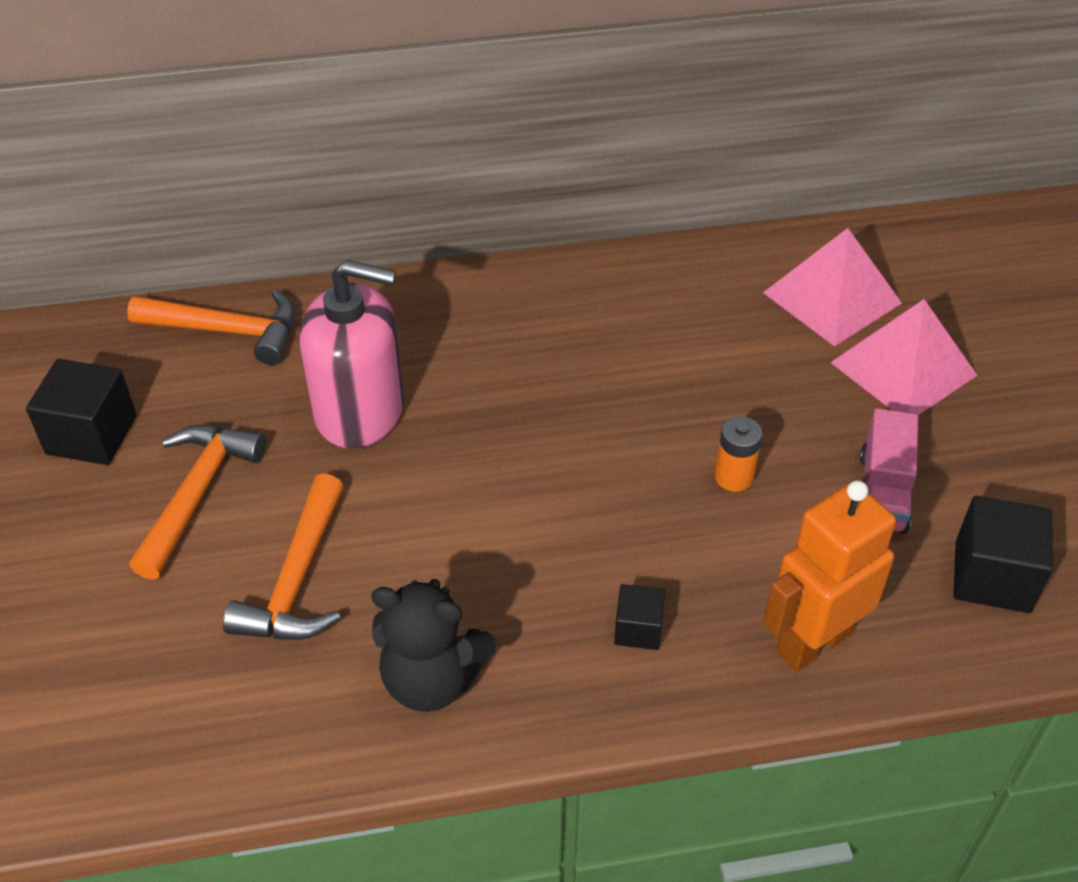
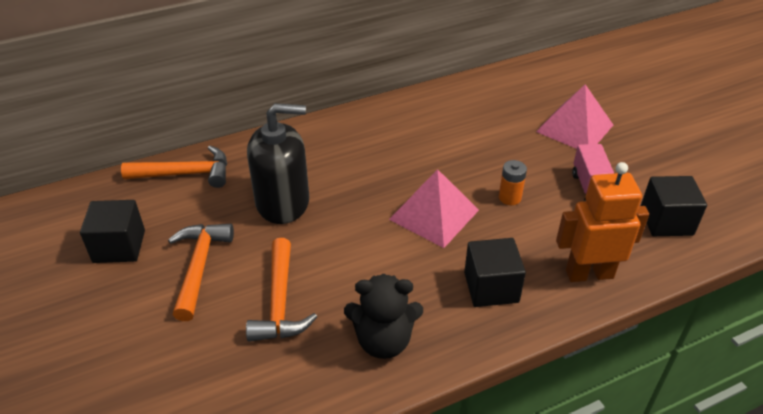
camera: 15 degrees left, 5 degrees down
pink soap dispenser [300,260,404,448] -> black soap dispenser [247,103,309,224]
black cube [614,584,665,650] -> black cube [464,238,526,307], size x1.76
pink pyramid [763,228,902,346] -> pink pyramid moved to [389,169,479,248]
orange robot [763,480,896,672] -> orange robot turned 45 degrees clockwise [556,162,649,282]

